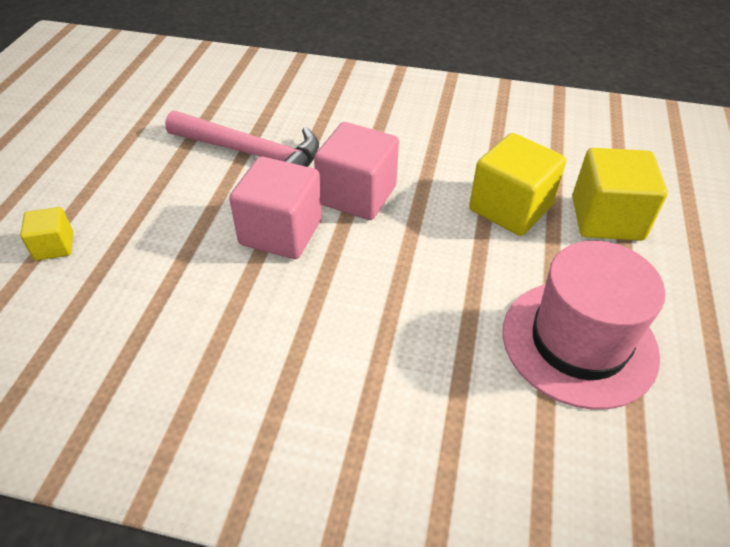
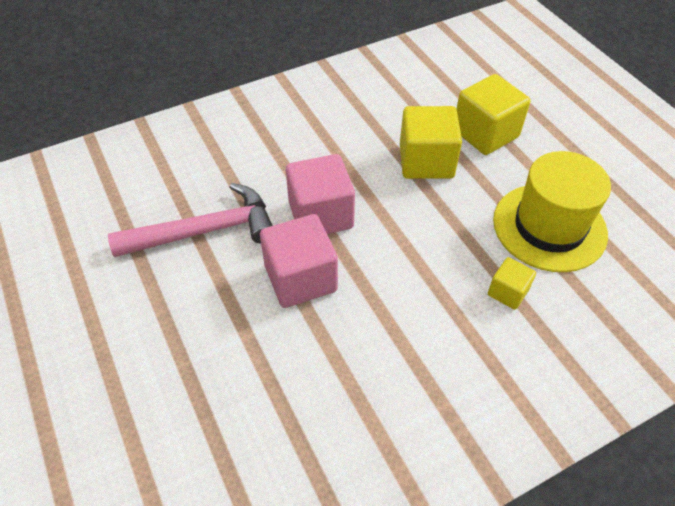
camera: 40 degrees left, 5 degrees up
yellow cube [20,207,73,261] -> yellow cube moved to [488,257,536,310]
pink hat [503,241,665,410] -> yellow hat [493,151,611,272]

